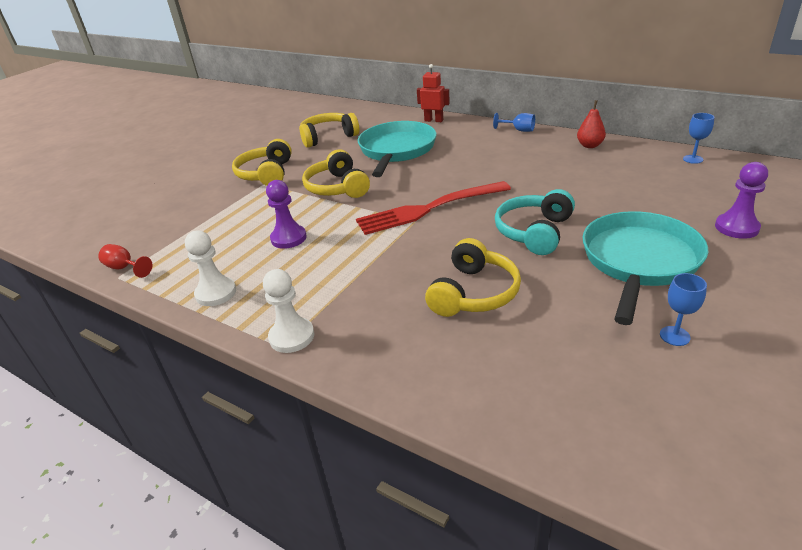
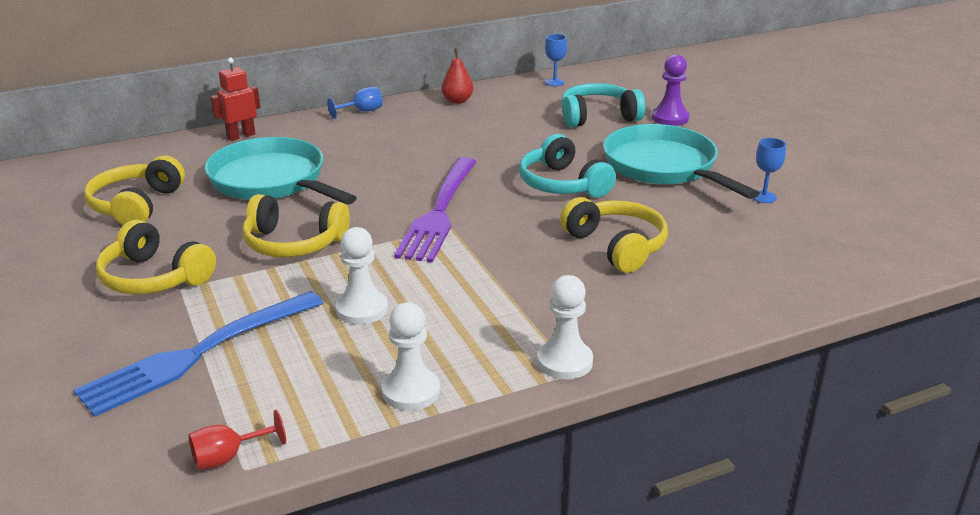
camera: 60 degrees left, 5 degrees down
purple pawn [266,180,307,249] -> white pawn [335,227,388,325]
red fork [356,181,511,235] -> purple fork [394,157,477,263]
none -> blue fork [74,291,323,417]
none -> turquoise headphones [561,83,645,127]

